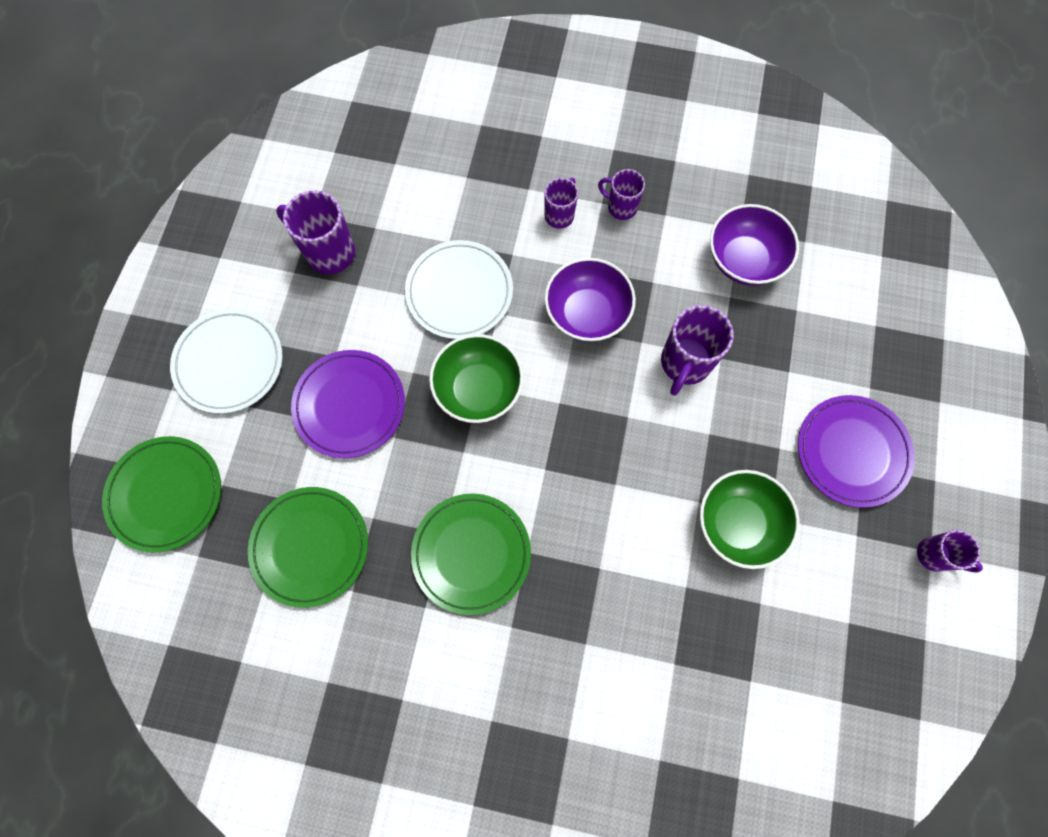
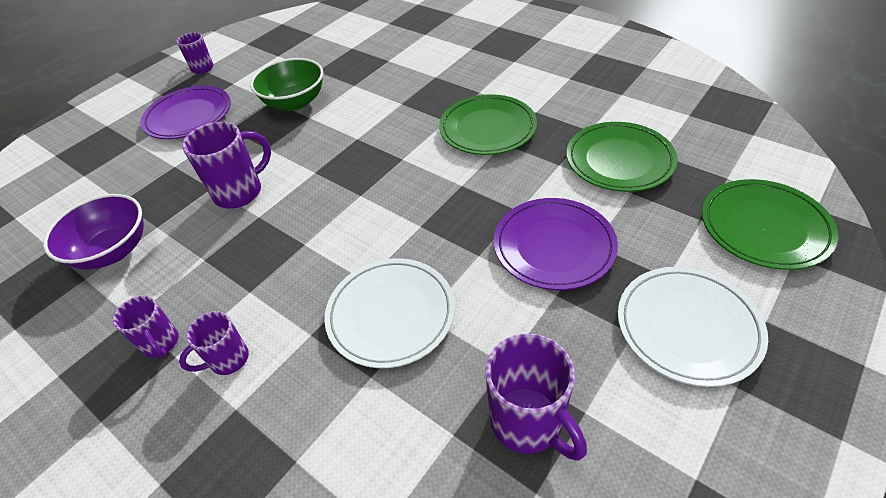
camera: 150 degrees left, 25 degrees down
green bowl [429,334,523,423] -> none
purple bowl [544,258,636,342] -> none

